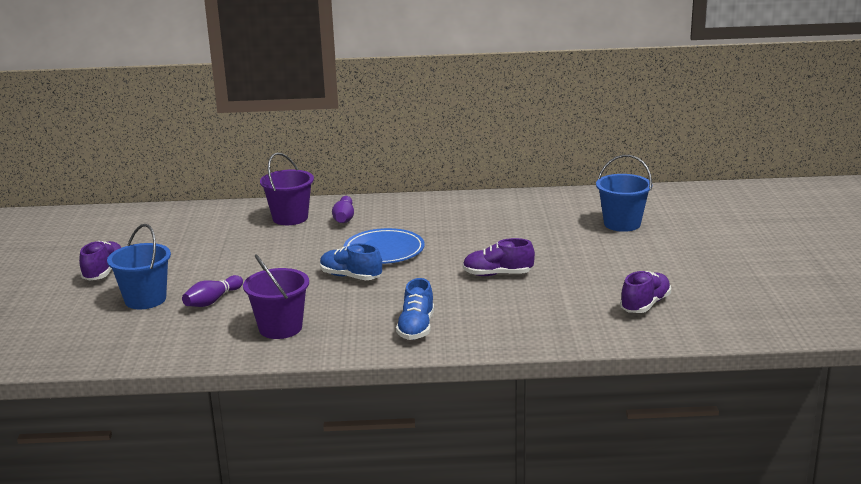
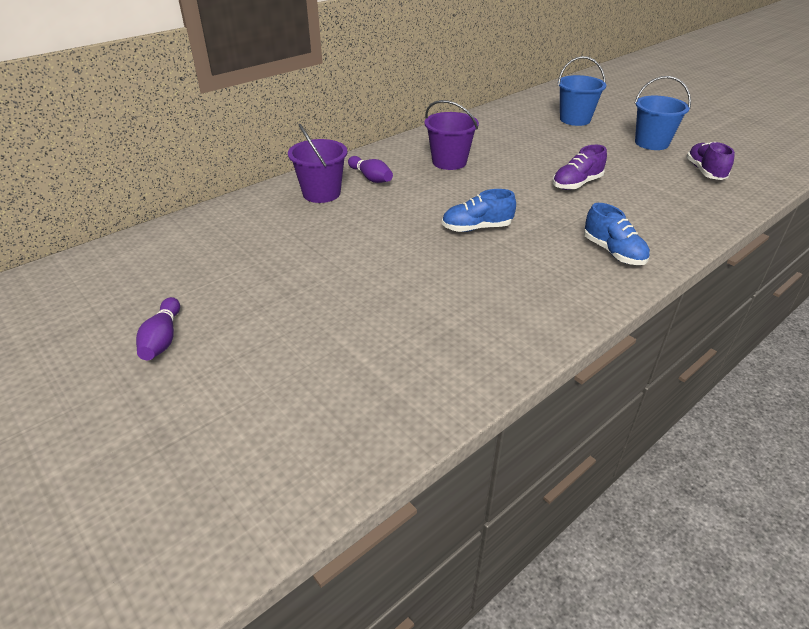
camera: 40 degrees left, 15 degrees up
purple shoe [79,241,121,281] -> none
blue bucket [107,224,171,309] -> blue bucket moved to [634,76,691,150]
purple bowling pin [182,275,243,307] -> purple bowling pin moved to [136,297,180,360]
purple bucket [243,255,309,339] -> purple bucket moved to [424,100,479,170]
blue plate [343,228,425,264] -> none

